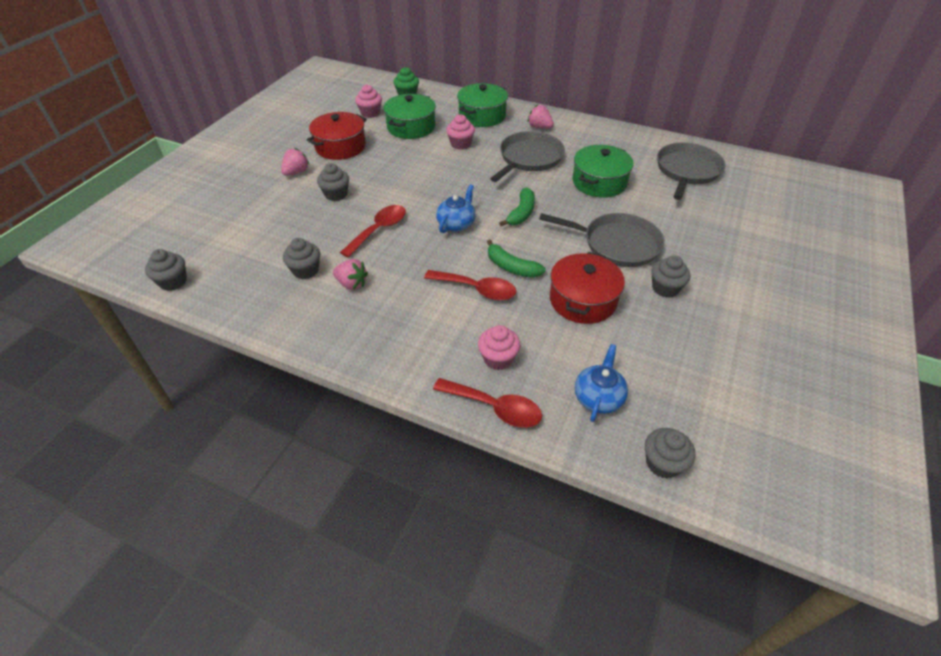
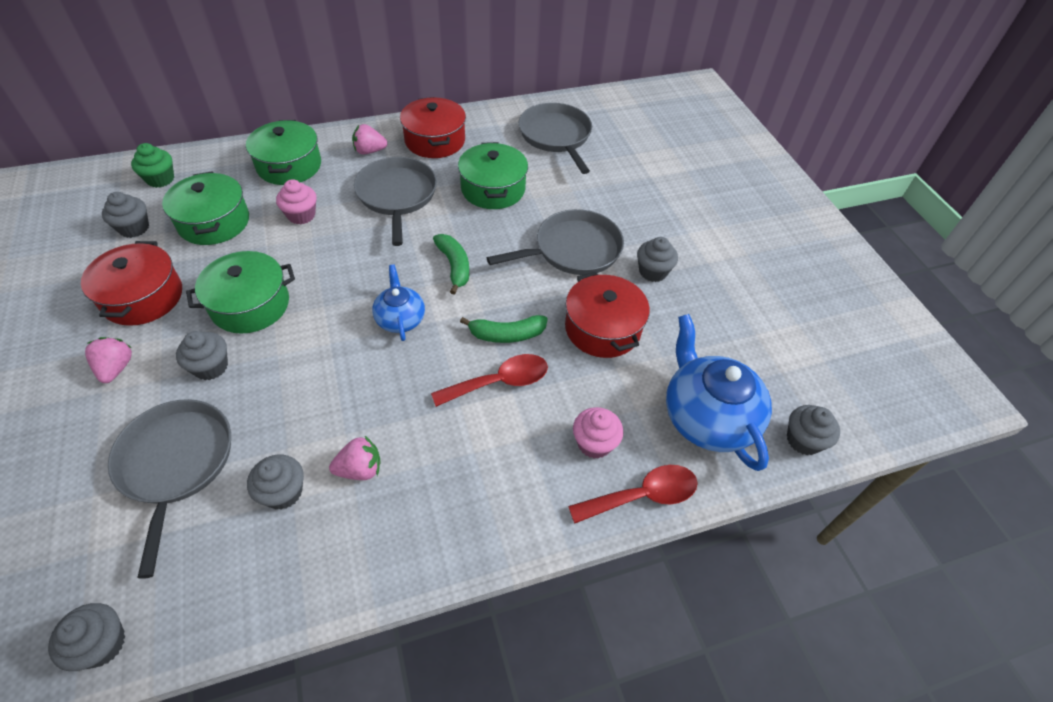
camera: 45 degrees left, 5 degrees up
red spoon [340,205,406,258] -> none
pink cupcake [355,84,382,118] -> grey cupcake [102,192,149,238]
blue teapot [575,344,628,422] -> blue teapot [666,314,772,471], size x1.78
none -> grey pan [108,399,231,579]
none -> green pot [186,251,295,334]
none -> red pot [400,97,466,158]

